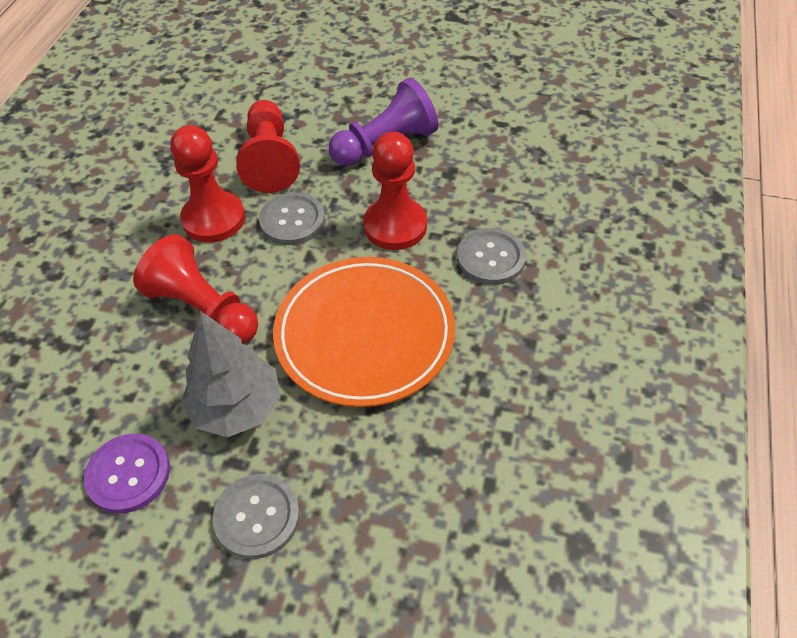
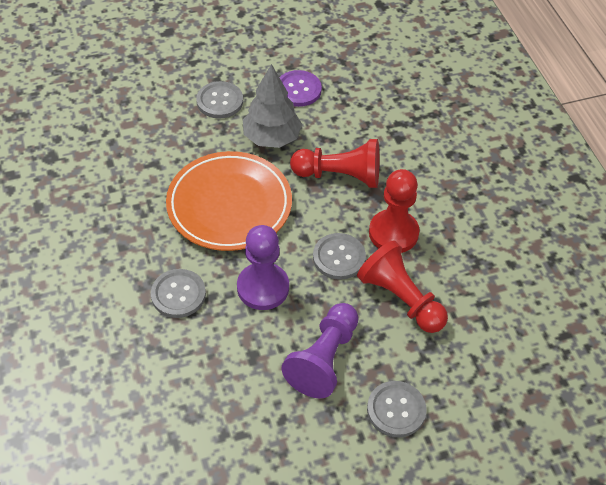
camera: 145 degrees right, 0 degrees up
red pawn [363,132,427,250] -> purple pawn [237,225,289,310]
none -> grey button [367,381,426,437]

